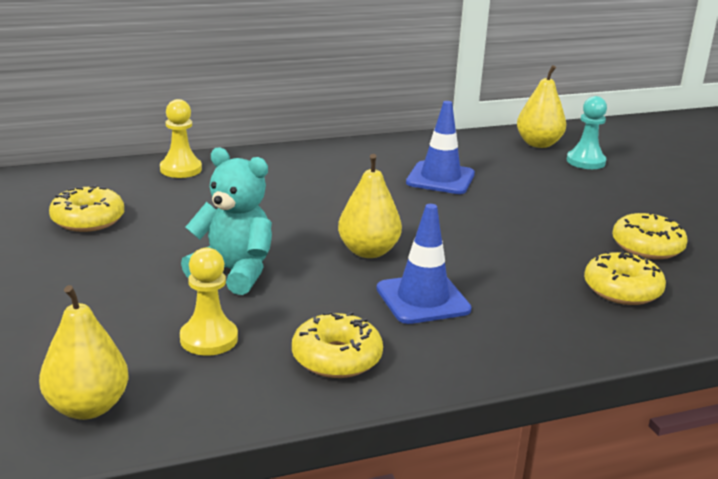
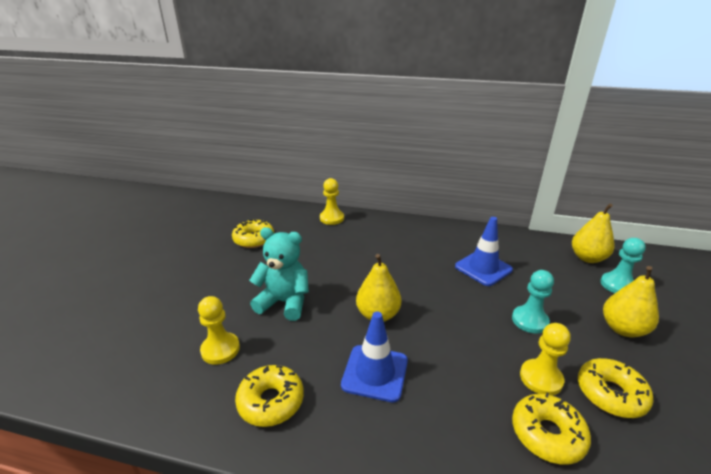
camera: 35 degrees right, 5 degrees up
yellow pear [39,285,129,420] -> yellow pear moved to [603,266,659,337]
turquoise teddy bear [181,148,272,295] -> turquoise teddy bear turned 45 degrees counterclockwise [249,227,309,321]
none -> turquoise pawn [512,270,554,334]
none -> yellow pawn [520,323,571,396]

